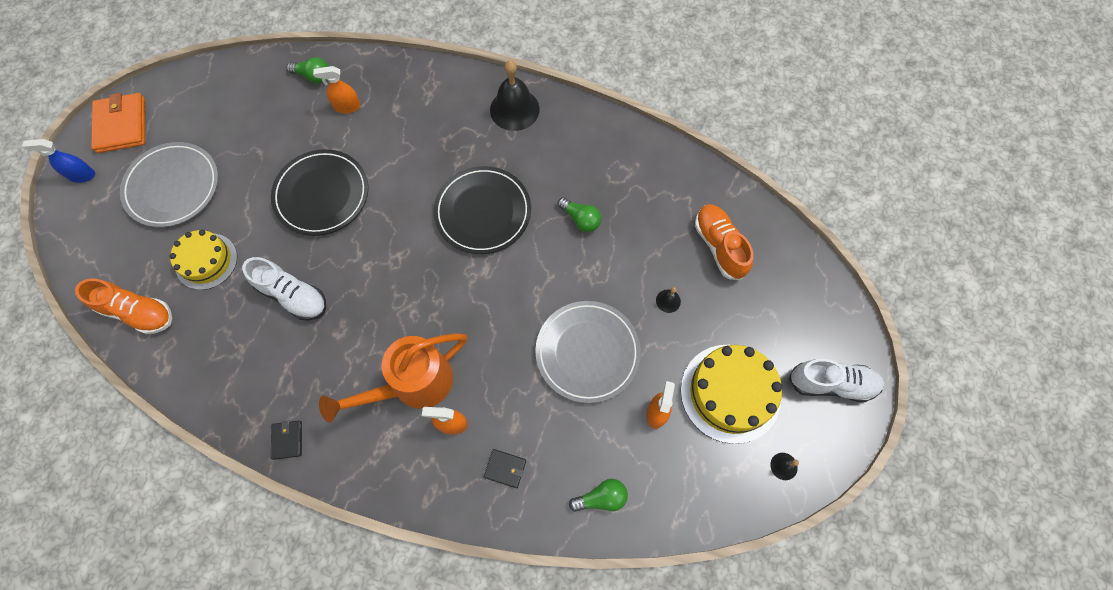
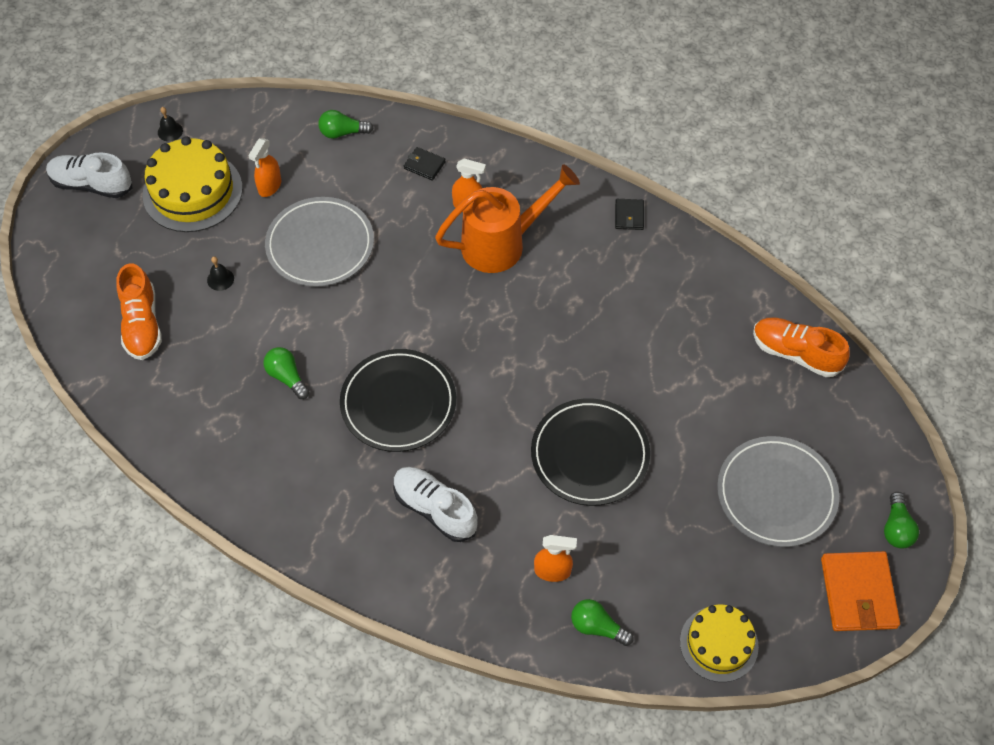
camera: 170 degrees left, 10 degrees down
blue spray bottle [22,139,95,183] -> green light bulb [884,492,919,549]
yellow cake [169,230,237,290] -> yellow cake moved to [680,604,759,682]
white shoe [242,257,326,320] -> white shoe moved to [393,467,478,542]
black bell [490,60,540,131] -> none

